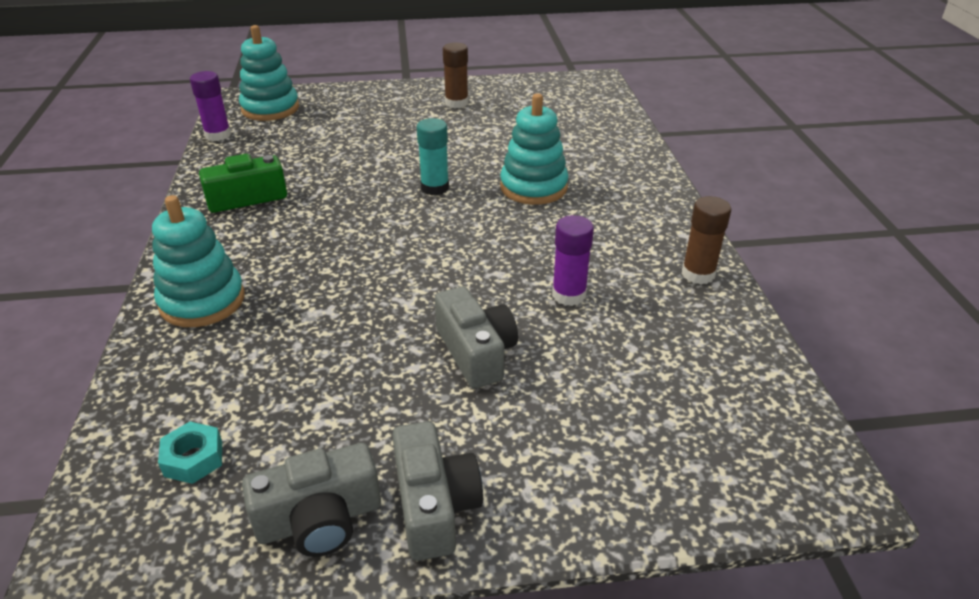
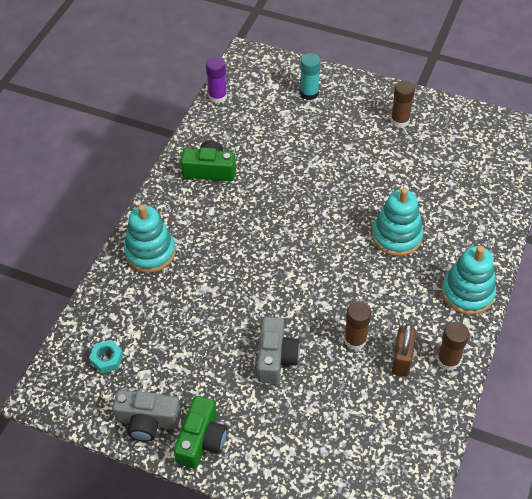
camera: 30 degrees right, 15 degrees up
turquoise stacking toy [239,25,299,121] -> turquoise stacking toy moved to [442,246,496,315]
grey camera [392,421,483,561] -> green camera [173,396,227,469]
turquoise glue stick [417,118,449,195] -> turquoise glue stick moved to [300,53,320,100]
purple glue stick [552,215,594,306] -> brown glue stick [344,301,371,350]
none -> brown padlock [392,323,416,377]

